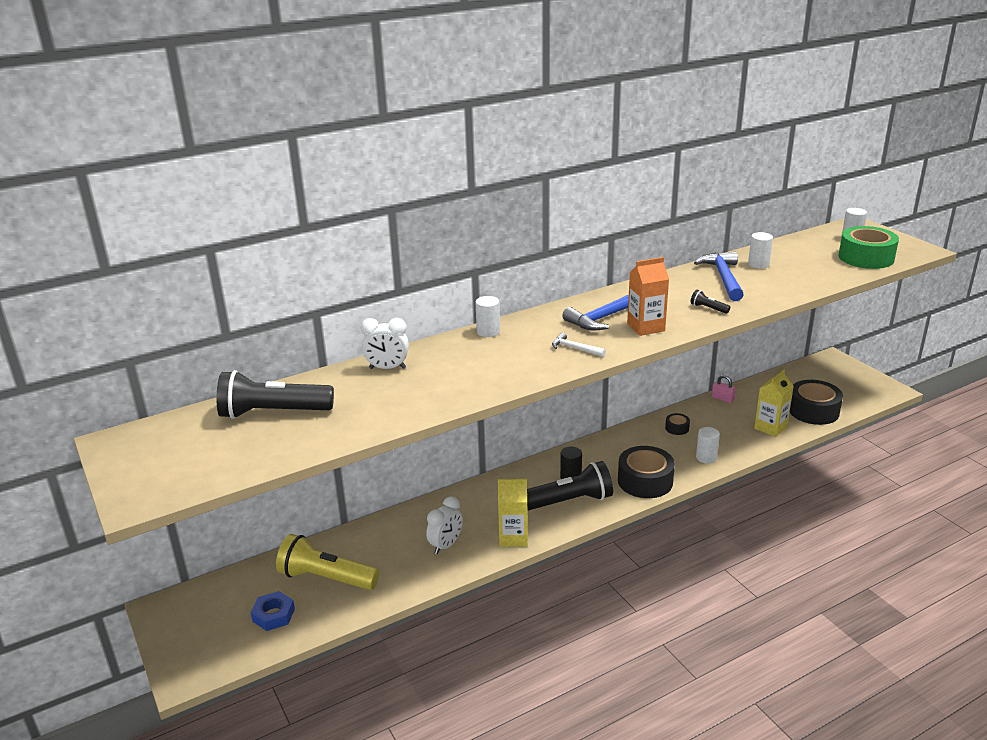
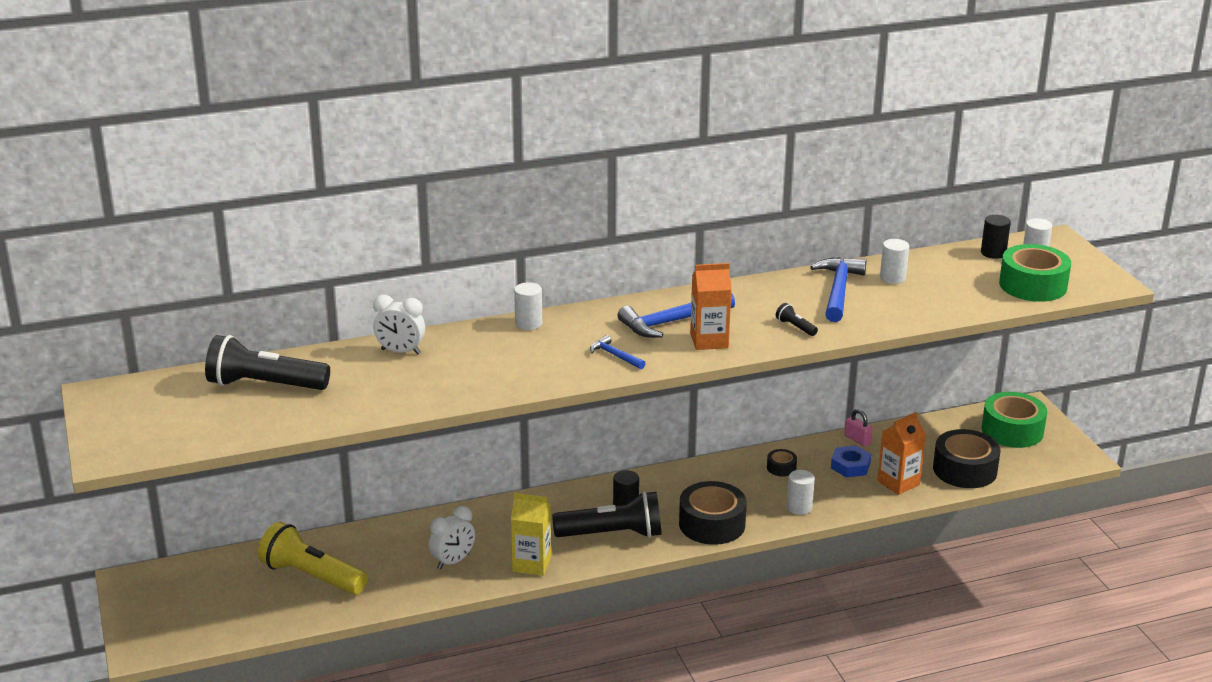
camera: 10 degrees right, 0 degrees up
blue nut [251,591,295,631] -> blue nut moved to [831,445,871,478]
white hammer [552,332,606,357] -> blue hammer [590,335,646,369]
yellow carton [754,370,794,437] -> orange carton [877,412,926,495]
none -> black cylinder [981,215,1011,259]
none -> green tape [982,392,1047,448]

